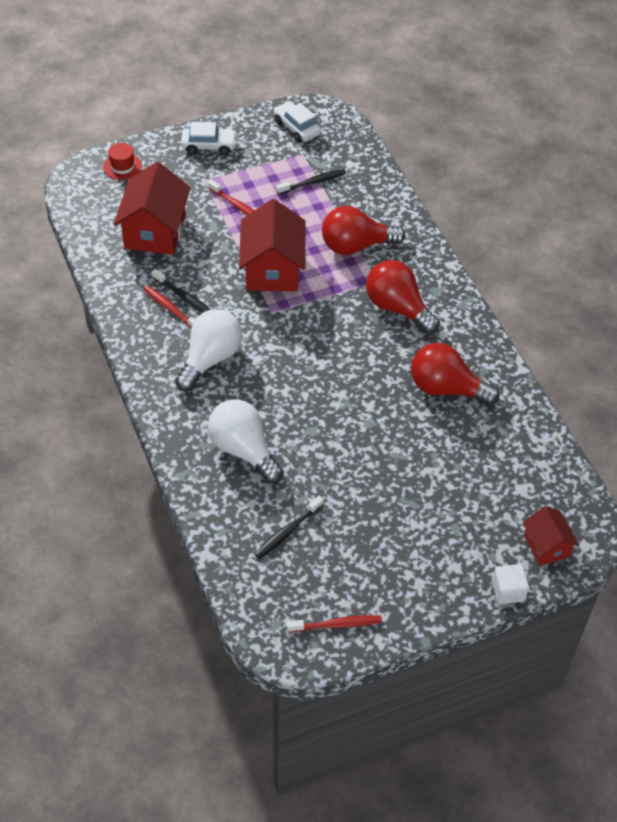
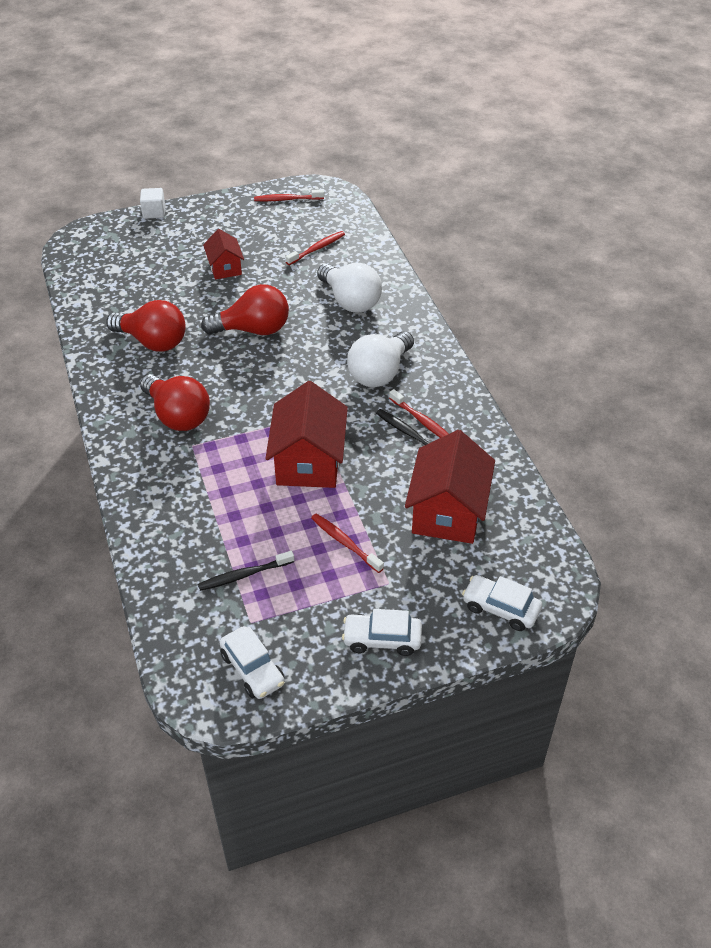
camera: 175 degrees left, 5 degrees down
red hat [103,143,142,180] -> white car [462,575,542,631]
black toothbrush [255,496,324,559] -> red toothbrush [286,231,345,265]
red light bulb [322,206,405,255] -> red light bulb moved to [201,284,289,335]
red house [523,506,579,566] -> red house moved to [203,229,244,280]

